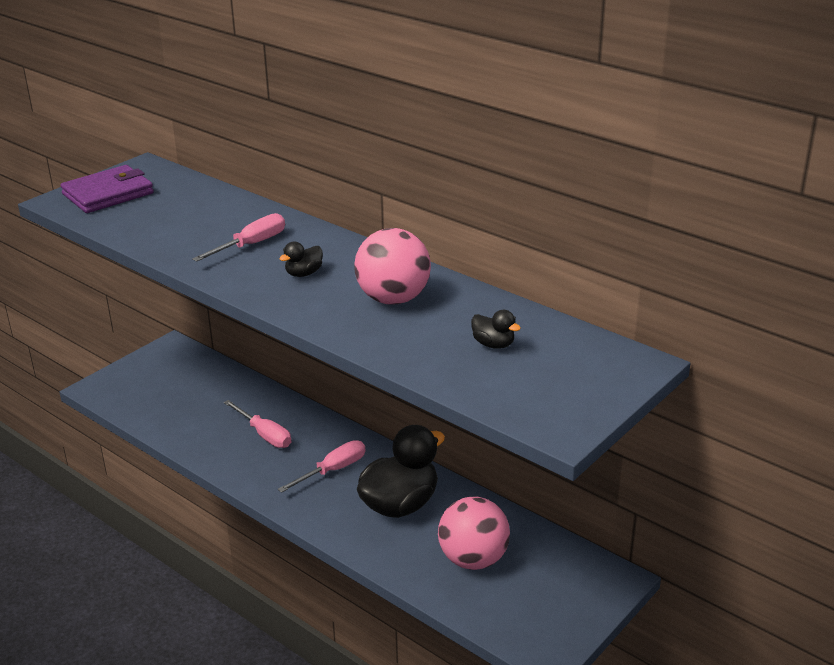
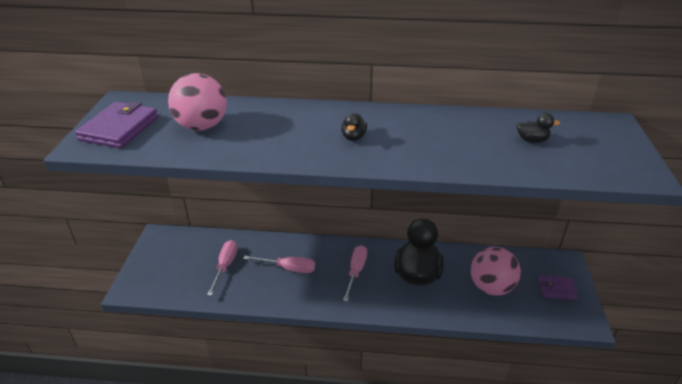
camera: 35 degrees left, 5 degrees up
pink screwdriver [192,213,285,262] -> pink screwdriver moved to [207,240,238,296]
pink ball [354,228,431,304] -> pink ball moved to [168,73,227,131]
none -> purple wallet [539,275,578,300]

